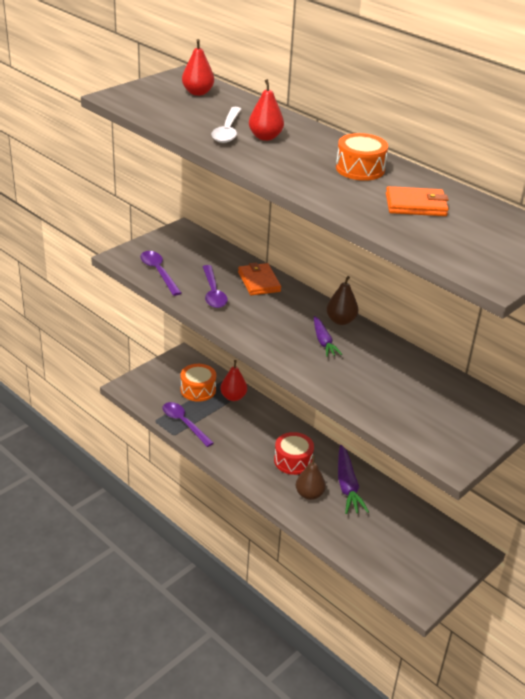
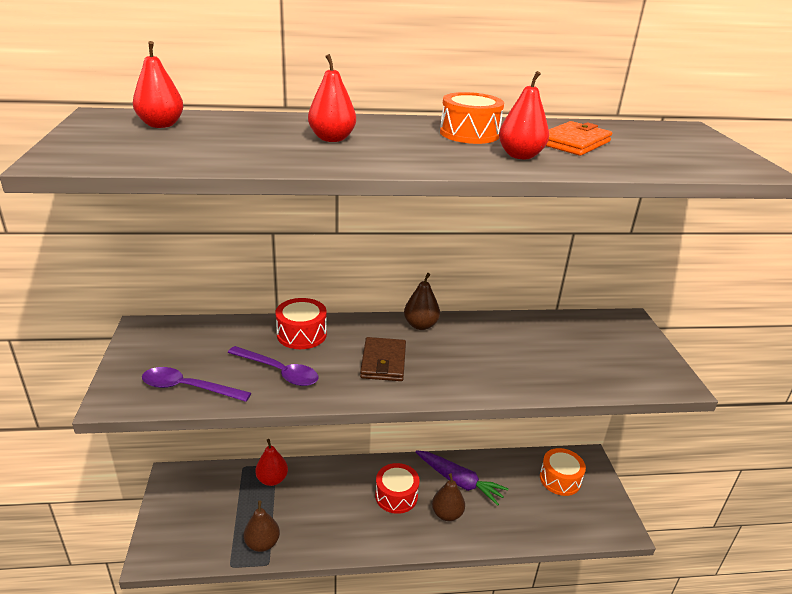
camera: 50 degrees left, 5 degrees down
purple spoon [163,402,214,447] -> brown pear [243,501,280,552]
orange drum [180,364,216,402] -> orange drum moved to [540,448,586,496]
white spoon [211,107,241,143] -> none
orange wallet [238,262,281,295] -> red drum [275,298,327,349]
purple carrot [314,316,342,357] -> none
none -> brown wallet [360,337,406,381]
none -> red pear [499,71,549,159]

